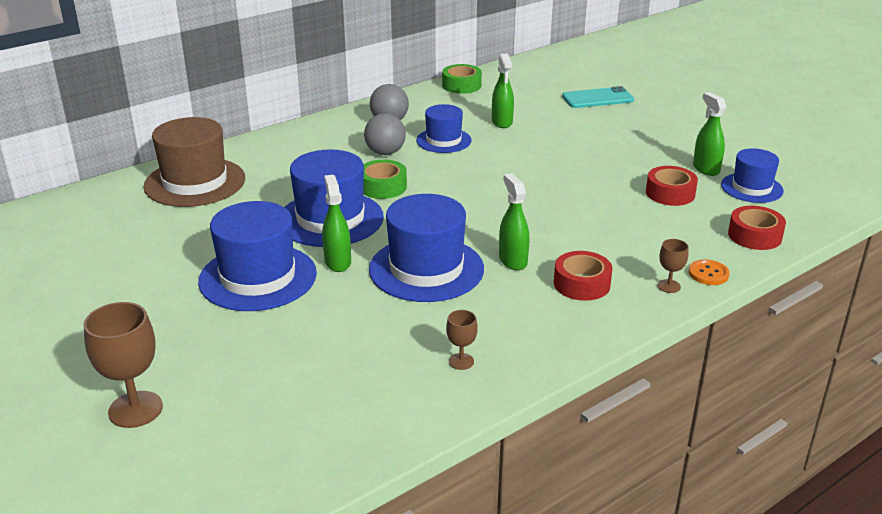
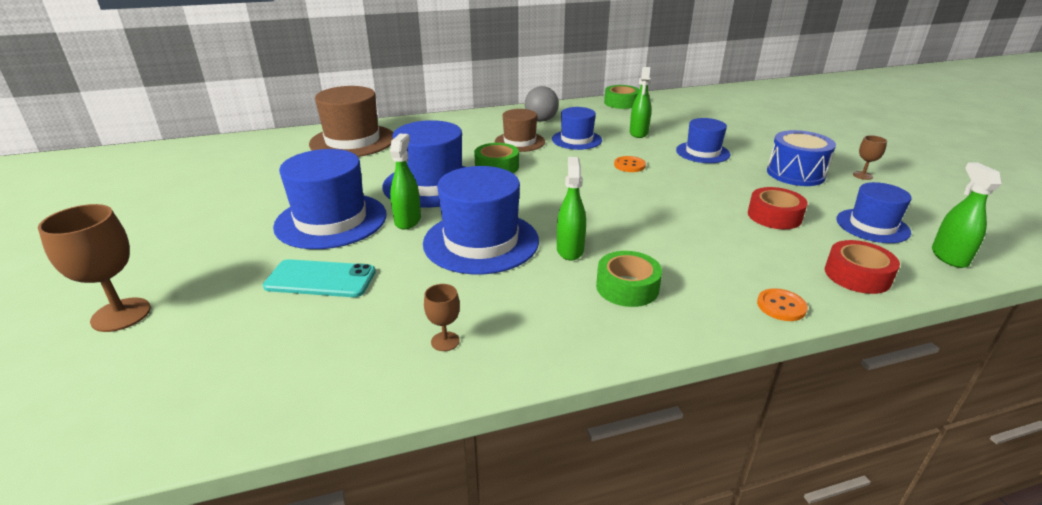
camera: 20 degrees right, 0 degrees up
grey ball [364,113,406,155] -> brown hat [495,109,545,152]
red tape [554,251,613,301] -> green tape [596,251,662,307]
turquoise phone [562,86,634,108] -> turquoise phone moved to [263,259,376,297]
brown goblet [657,239,689,293] -> brown goblet moved to [853,135,887,180]
green spray bottle [693,92,726,176] -> green spray bottle moved to [932,162,1002,268]
none -> orange button [614,156,646,172]
none -> blue hat [676,118,730,163]
none -> blue drum [767,130,836,186]

